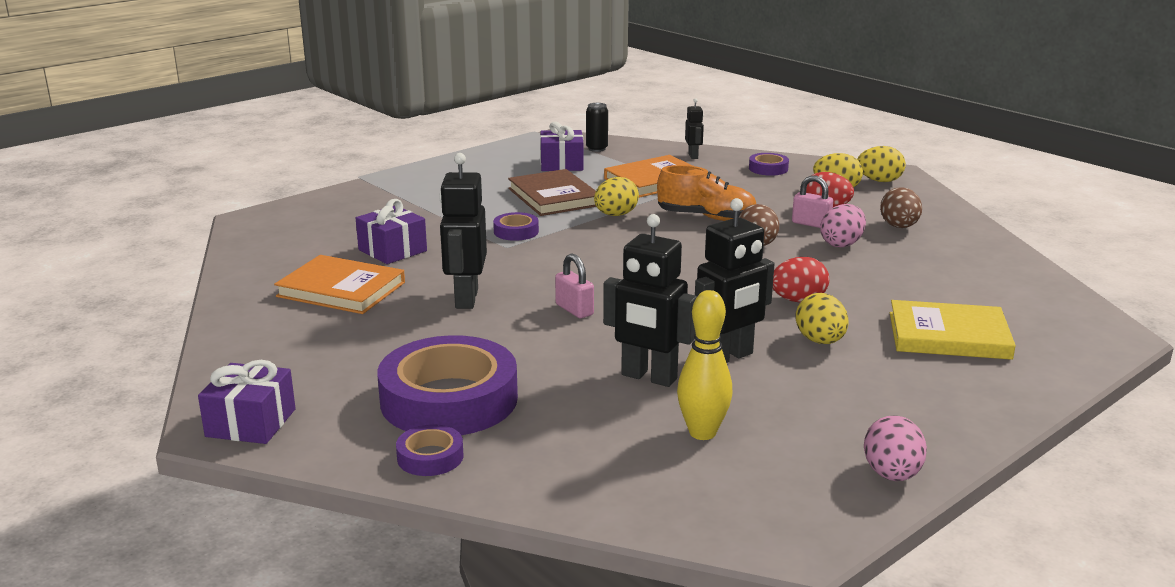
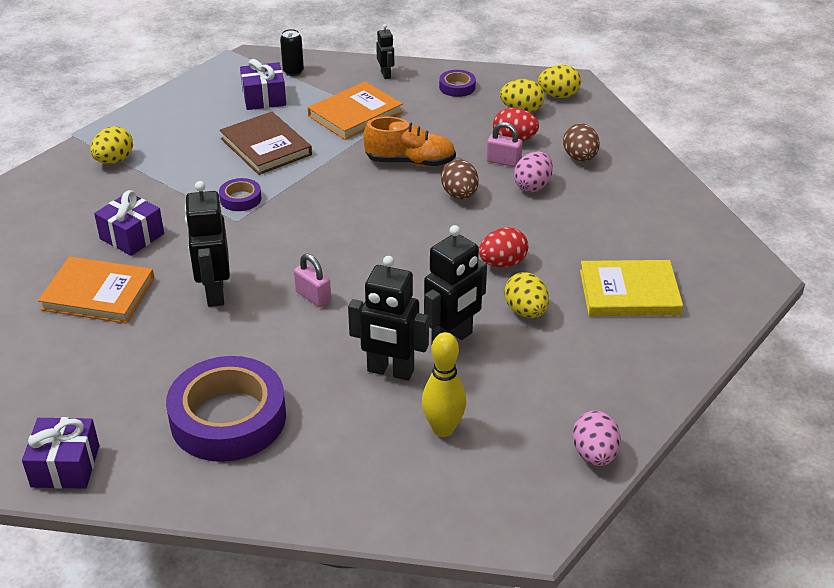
camera: 10 degrees left, 15 degrees up
purple tape [396,424,463,476] -> none
yellow egg [594,177,639,216] -> yellow egg moved to [90,126,133,164]

